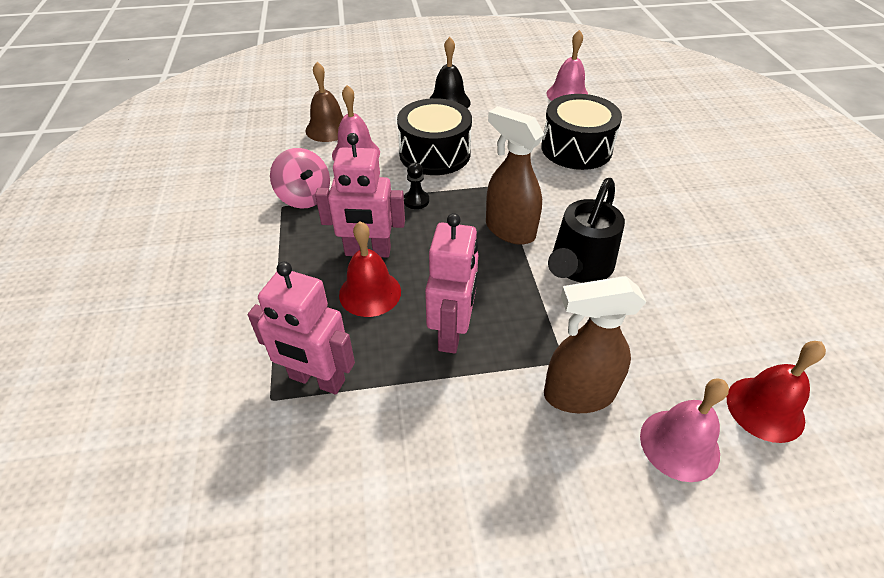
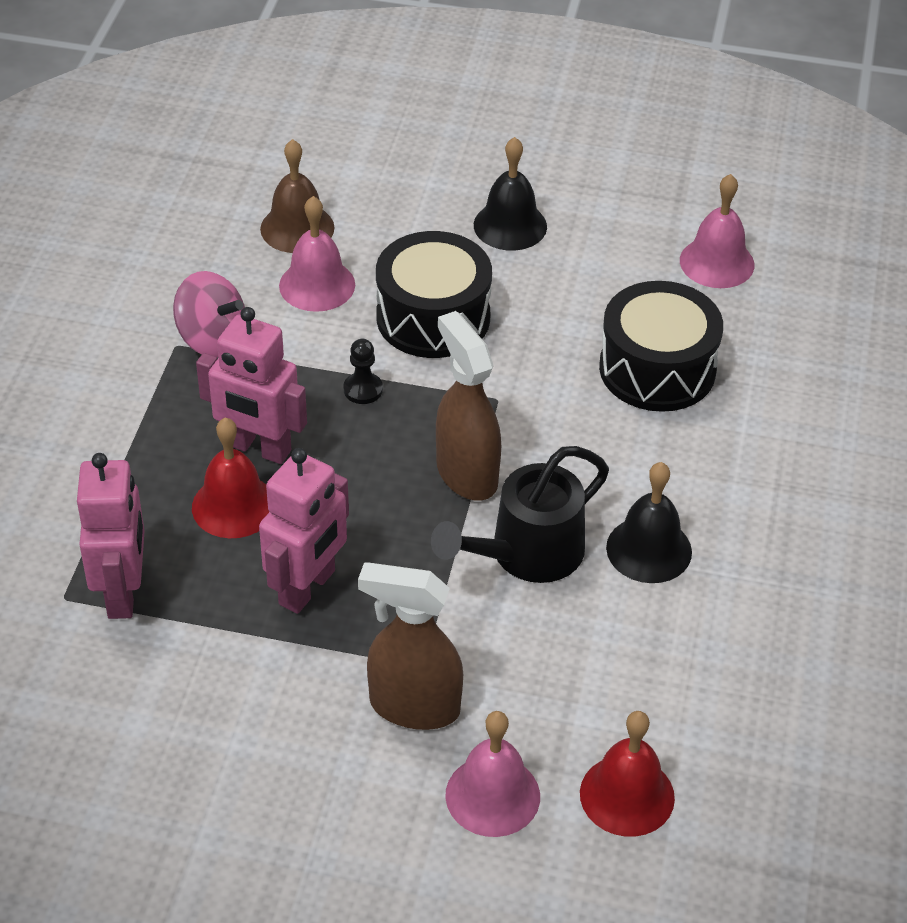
camera: 20 degrees right, 0 degrees up
pink robot [248,262,355,394] -> pink robot turned 135 degrees counterclockwise [77,453,145,619]
pink spinning top [270,148,330,209] -> pink spinning top turned 45 degrees counterclockwise [173,271,245,358]
none -> black bell [606,462,692,583]

